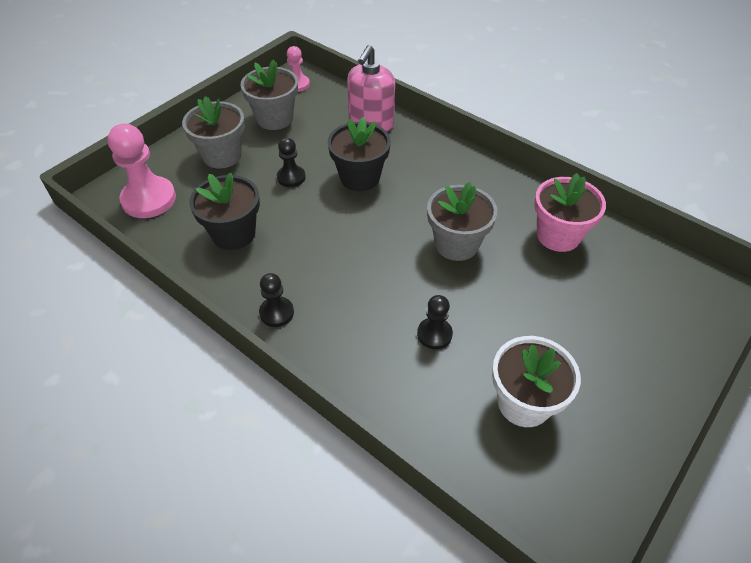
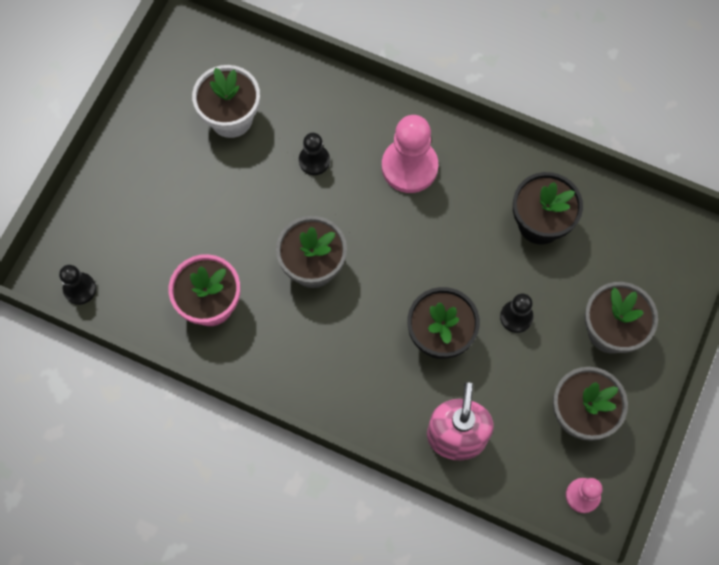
camera: 165 degrees right, 20 degrees up
pink pawn [107,124,176,218] -> pink pawn moved to [382,115,438,193]
black pawn [259,273,294,327] -> black pawn moved to [59,265,96,305]

